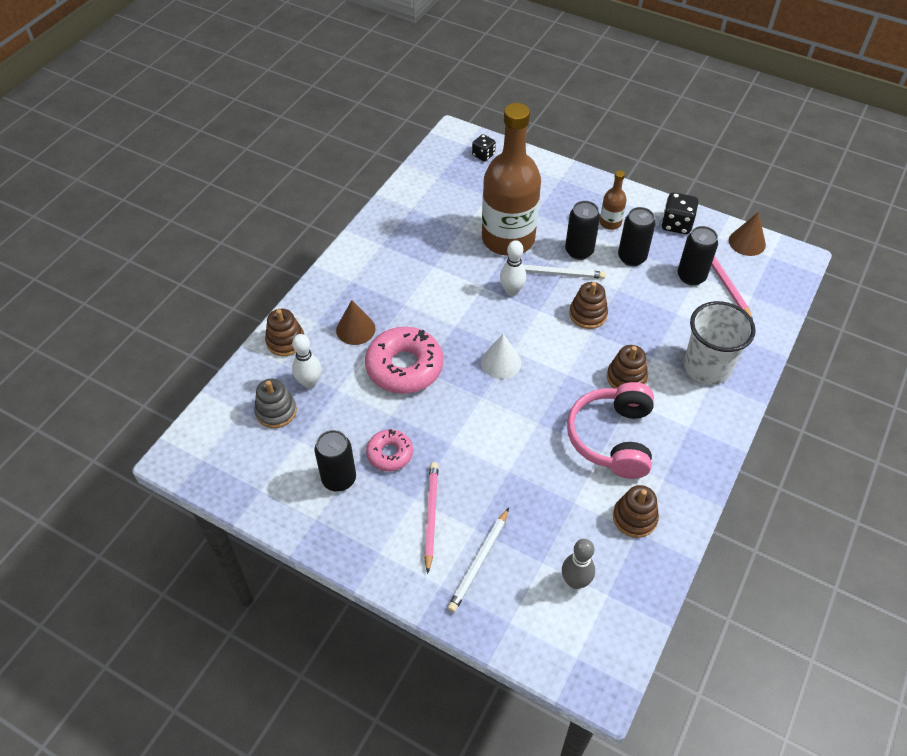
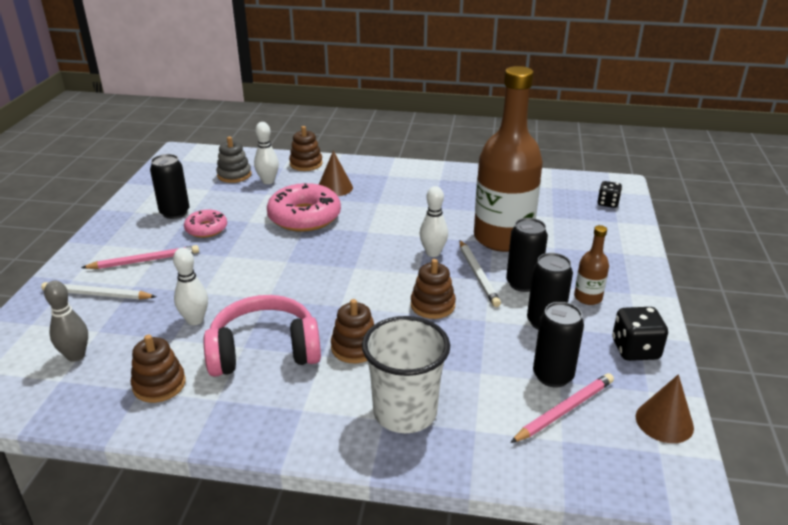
camera: 70 degrees right, 20 degrees down
white cone [481,334,521,379] -> none
none -> white bowling pin [173,248,208,325]

